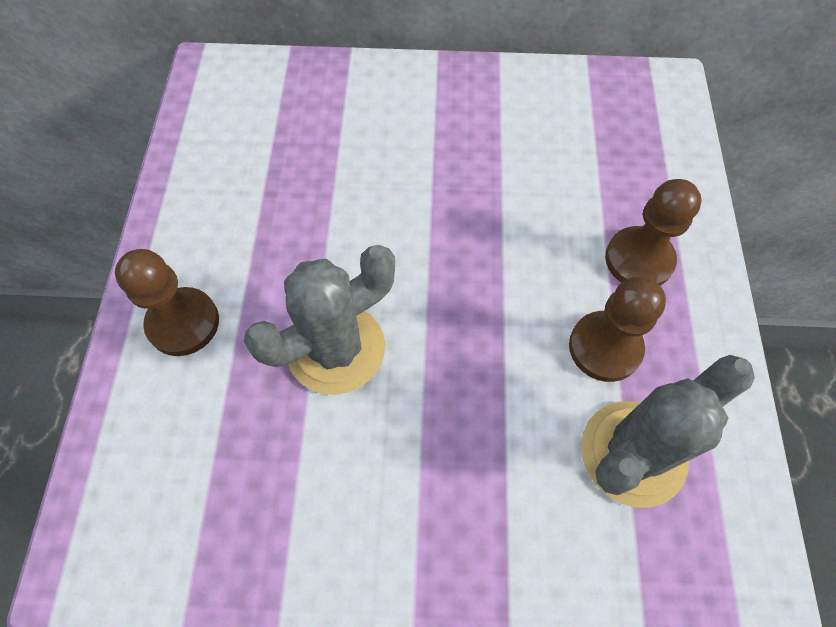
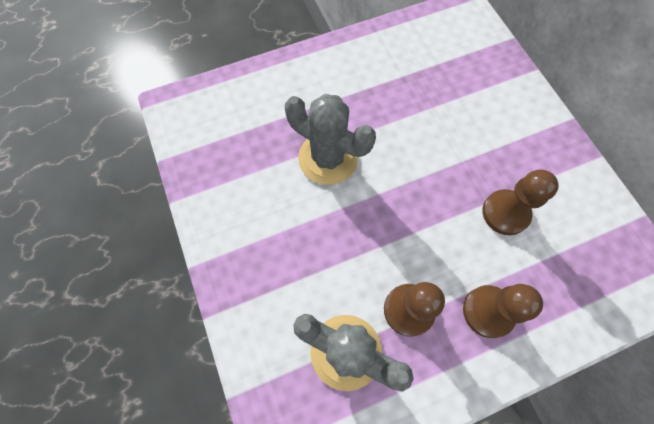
camera: 65 degrees right, 5 degrees up
brown pawn [115,249,219,356] -> brown pawn moved to [482,169,559,235]

